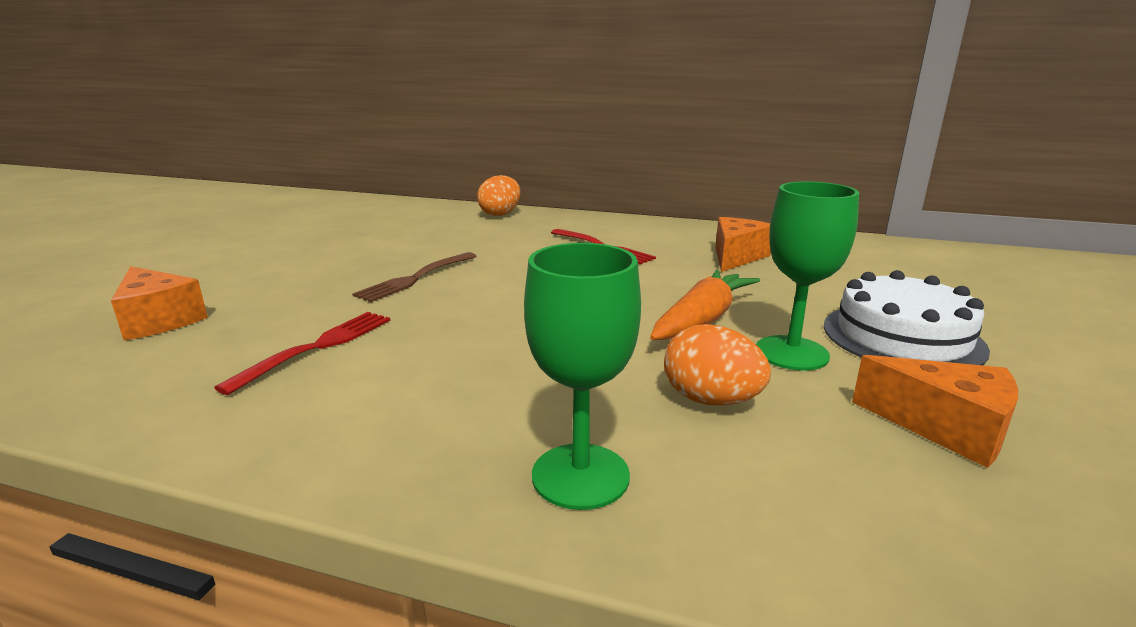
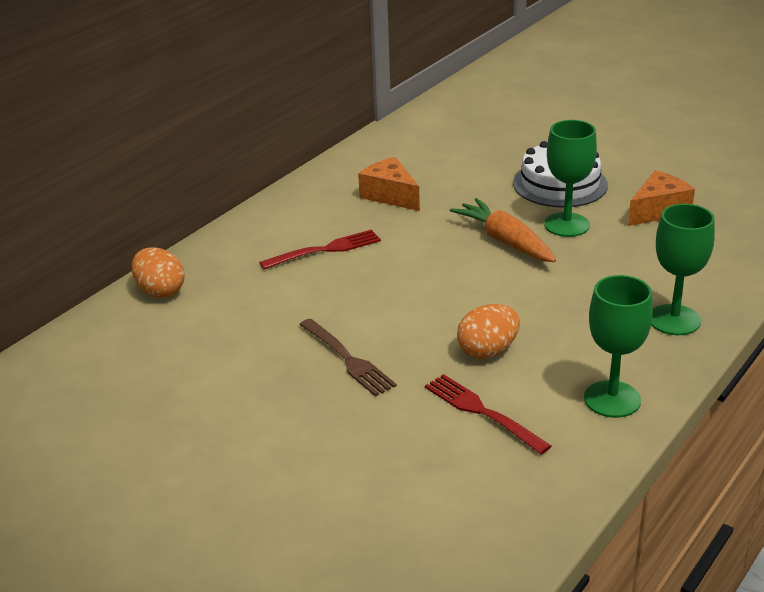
camera: 70 degrees left, 10 degrees up
orange cheese [111,266,208,340] -> none
orange egg [664,324,771,405] -> orange egg moved to [457,304,520,359]
none -> green goblet [584,275,653,418]

